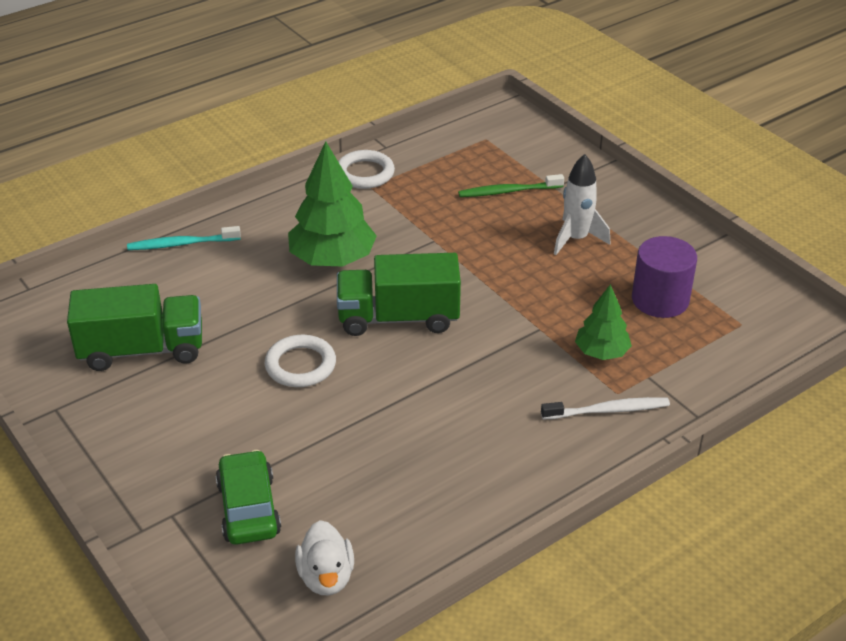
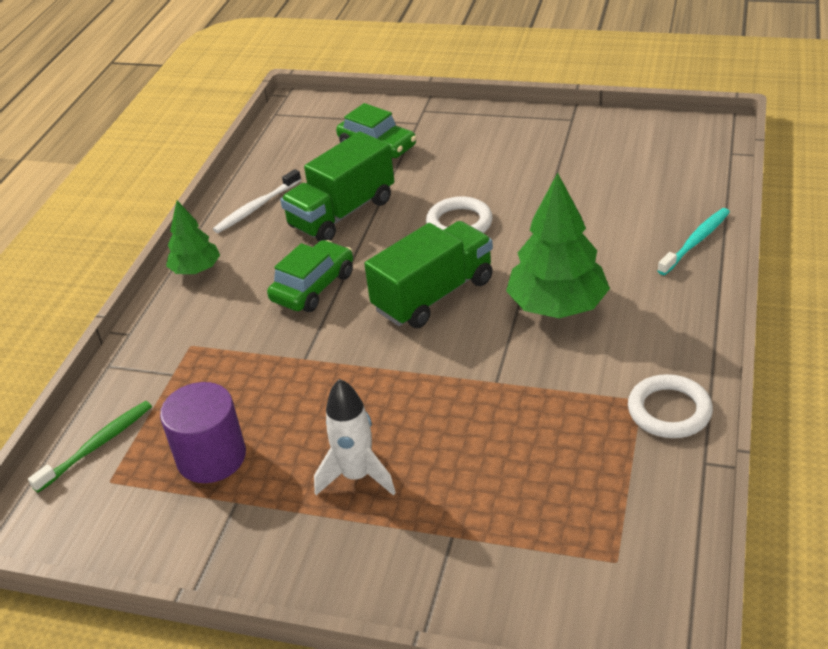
camera: 145 degrees right, 0 degrees up
green truck [67,284,202,371] -> green truck moved to [280,131,394,241]
white duck [295,520,354,595] -> none
green toothbrush [458,174,564,197] -> green toothbrush moved to [28,401,152,493]
white toothbrush [541,397,670,420] -> white toothbrush moved to [213,169,301,233]
green tree [575,284,632,360] -> green tree moved to [166,201,220,274]
none -> green car [267,240,353,312]

